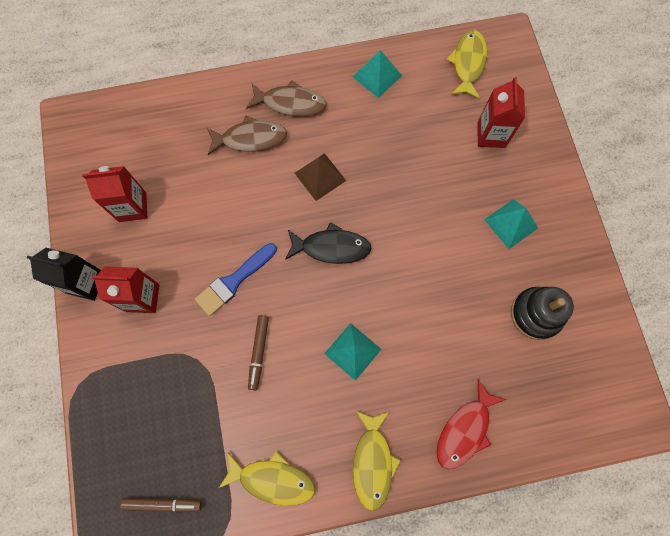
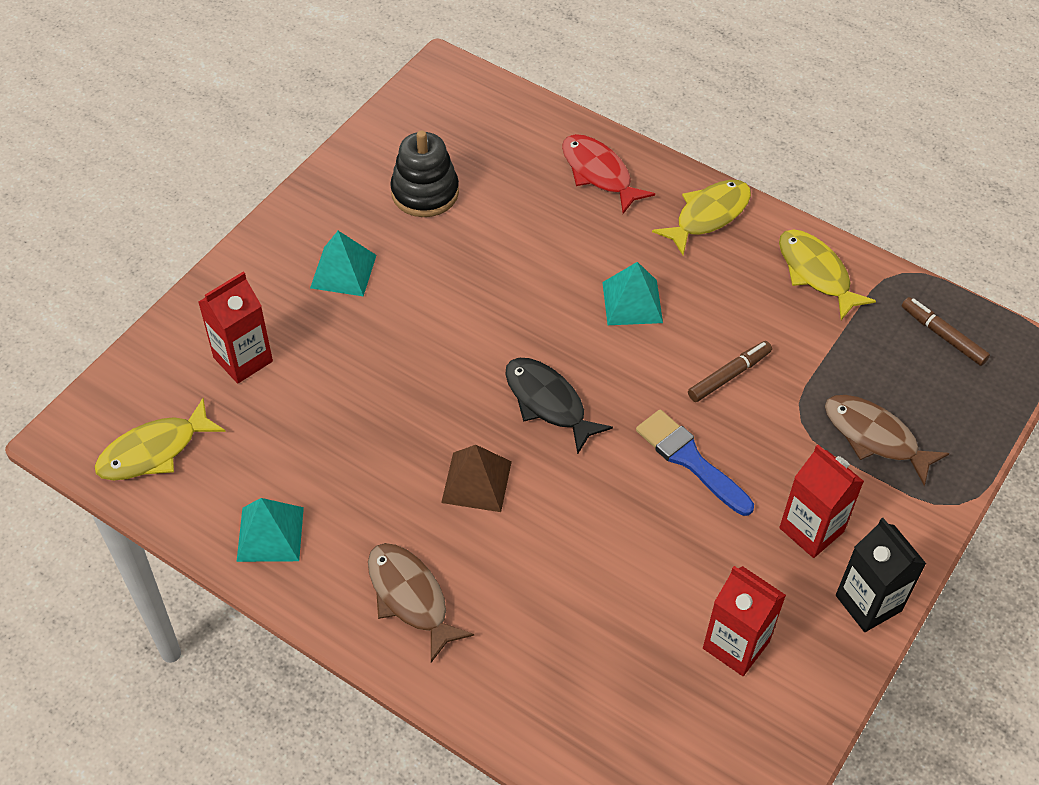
camera: 135 degrees left, 20 degrees down
blue brush [195,243,277,316] -> blue brush turned 135 degrees counterclockwise [636,410,754,516]
brown fish [207,116,287,155] -> brown fish moved to [825,395,950,486]
red fish [436,379,507,469] -> red fish turned 120 degrees counterclockwise [562,134,655,214]

